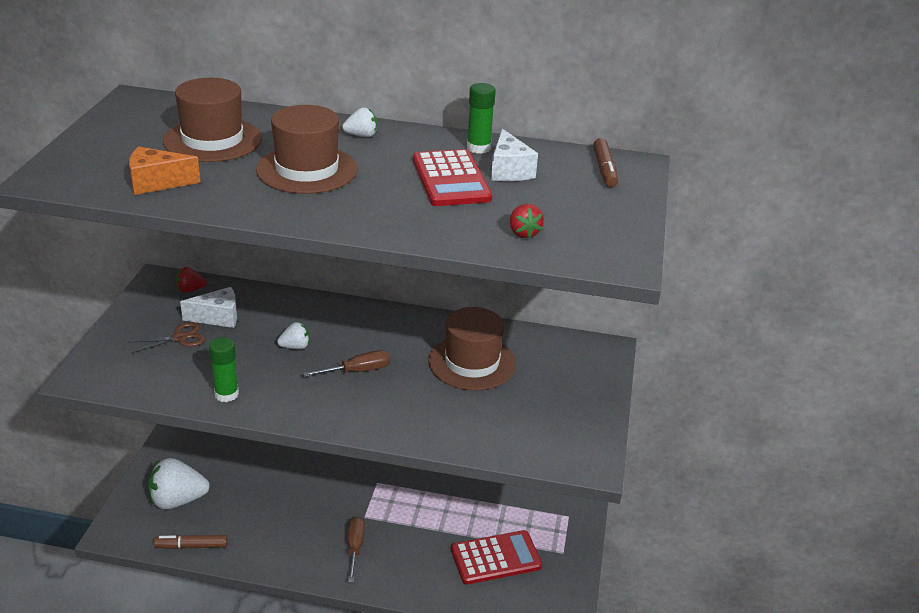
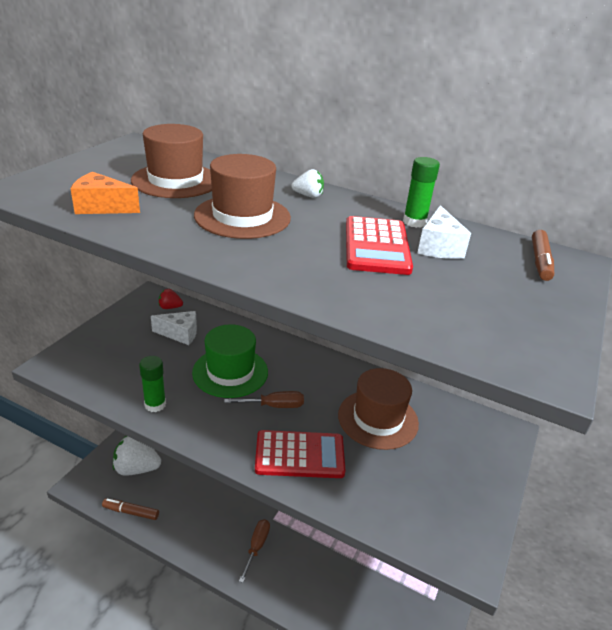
camera: 15 degrees right, 0 degrees up
brown scissors [128,322,205,353] -> none
white strawberry [277,322,309,349] -> green hat [192,324,268,398]
red calculator [451,530,542,585] -> red calculator moved to [255,430,346,478]
red strawberry [510,204,544,238] -> none

